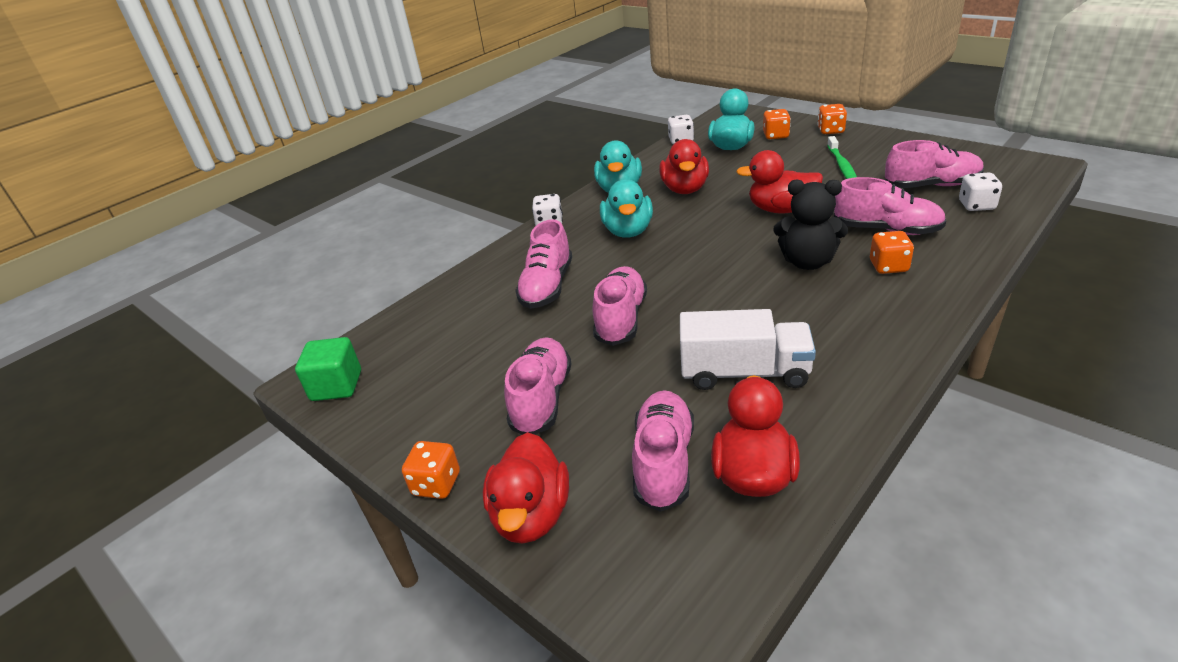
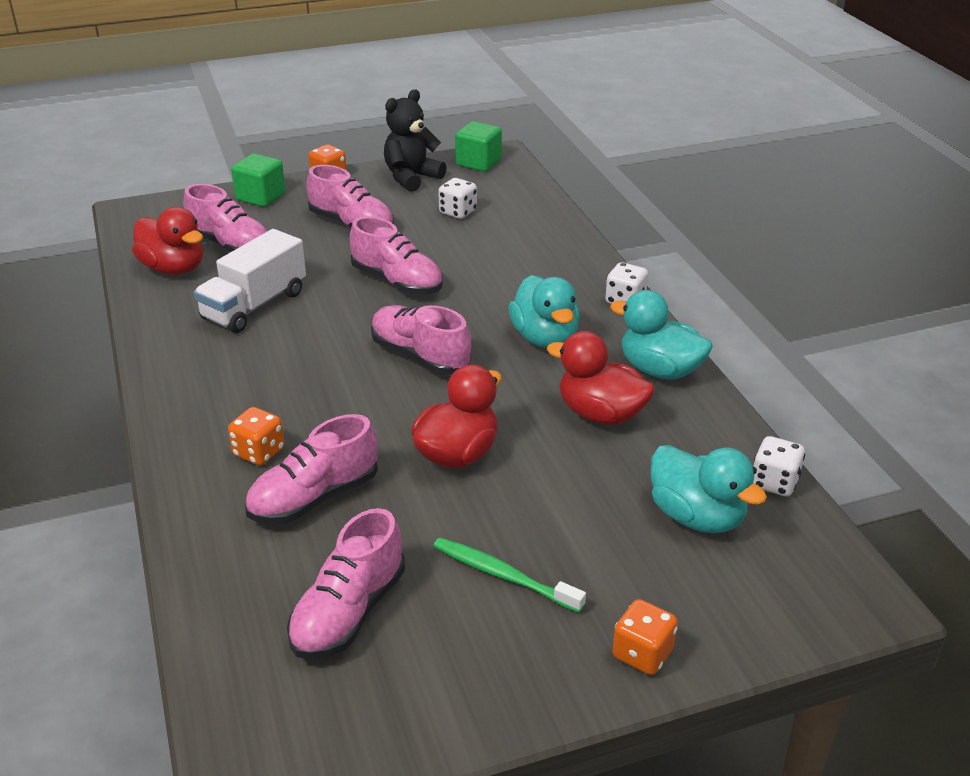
camera: 115 degrees right, 0 degrees up
red duck [483,432,569,544] -> green cube [231,153,285,207]
pink shoe [515,219,572,309] -> pink shoe moved to [371,305,471,375]
turquoise duck [600,179,653,238] -> turquoise duck turned 135 degrees counterclockwise [508,275,580,348]
orange dice [763,109,791,139] -> none
black teddy bear [773,180,848,270] -> black teddy bear moved to [384,89,446,192]
white dice [959,173,1002,211] -> white dice moved to [438,178,477,219]

